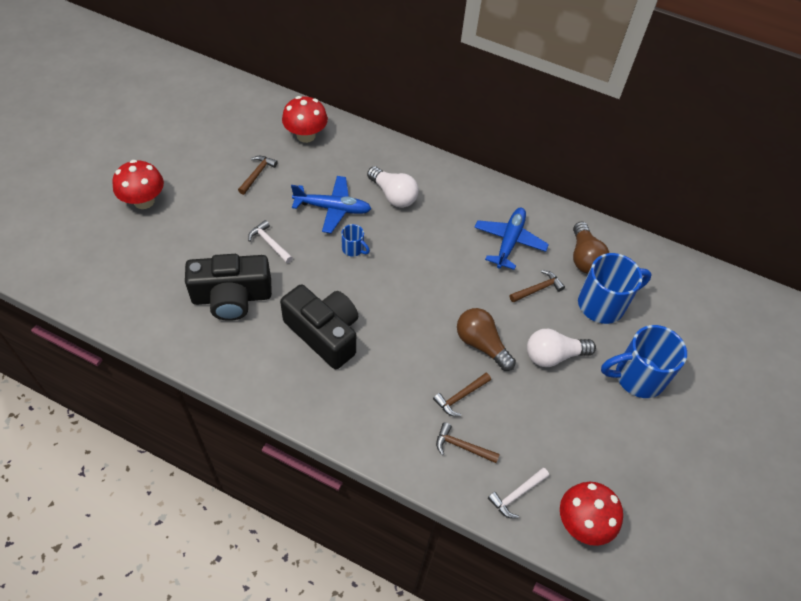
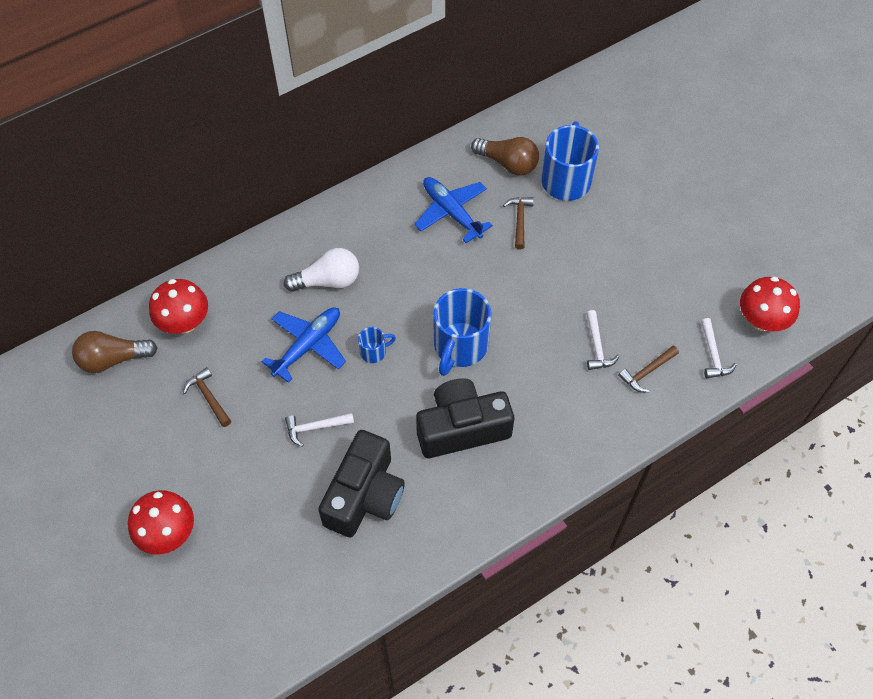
camera: 55 degrees left, 5 degrees up
brown hammer [433,373,491,417] -> white hammer [586,310,619,370]
brown light bulb [457,308,516,371] -> brown light bulb moved to [72,331,157,373]
white light bulb [527,329,596,367] -> none
blue mug [601,325,687,398] -> blue mug moved to [433,288,491,376]

